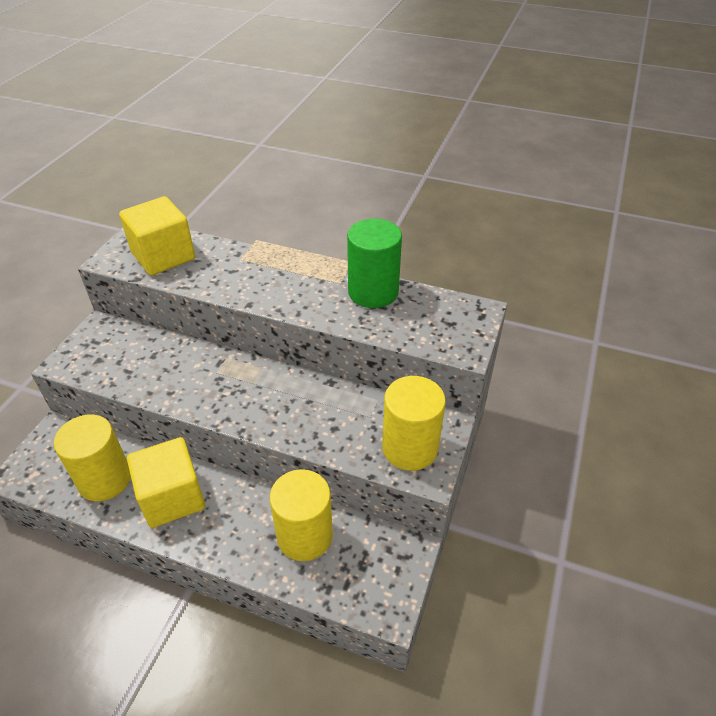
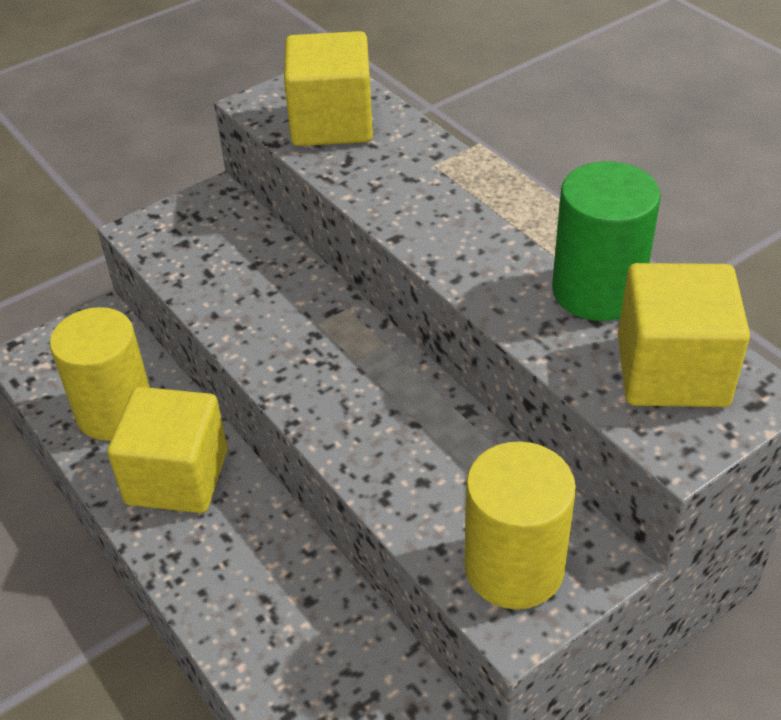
camera: 35 degrees right, 0 degrees up
yellow cylinder [270,469,333,561] -> none
none -> yellow cube [618,263,750,407]

